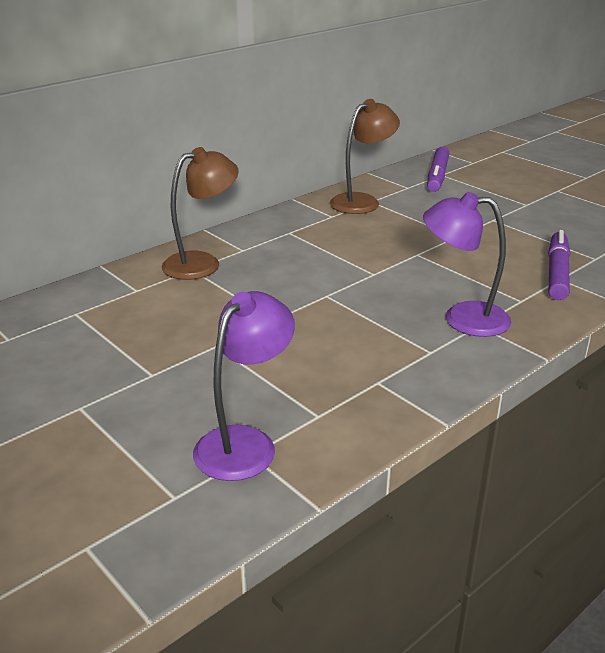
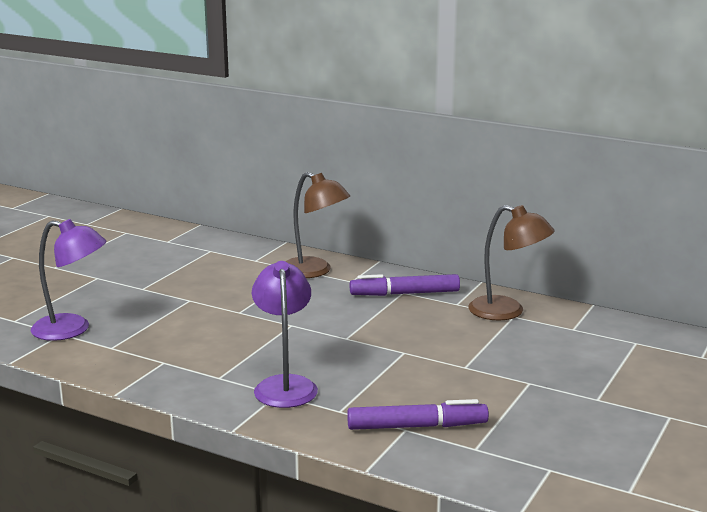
camera: 70 degrees right, 10 degrees down
purple marker [427,147,449,192] -> purple marker moved to [350,274,460,296]

